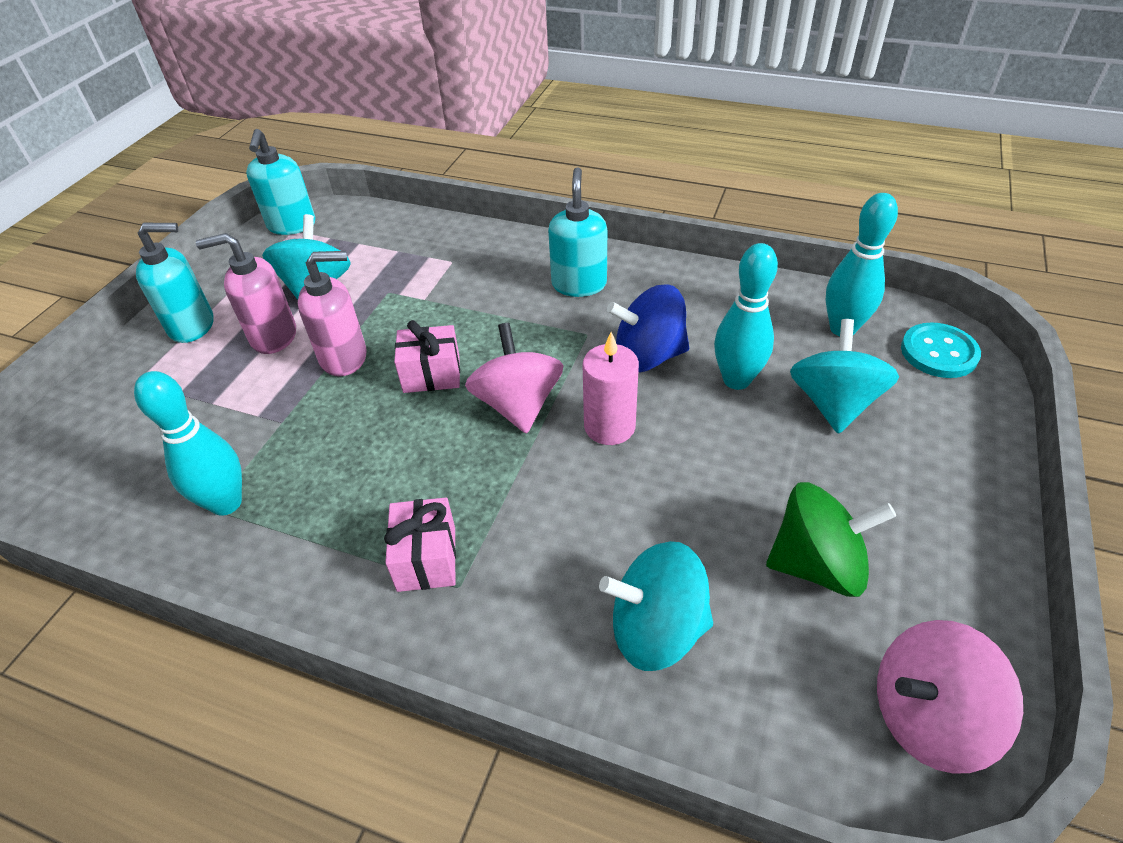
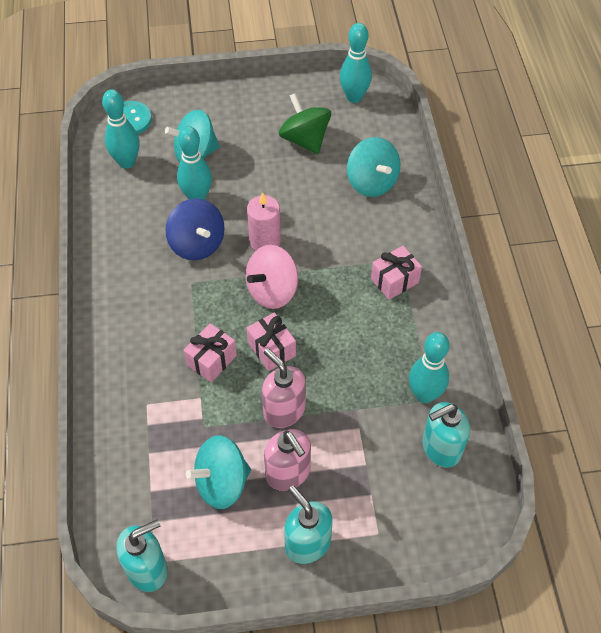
camera: 120 degrees left, 10 degrees up
turquoise soap dispenser [548,167,607,297] -> turquoise soap dispenser moved to [422,402,470,467]
pink spinning top [877,620,1023,774] -> turquoise bowling pin [340,23,372,103]
none -> pink gift [183,323,237,382]

